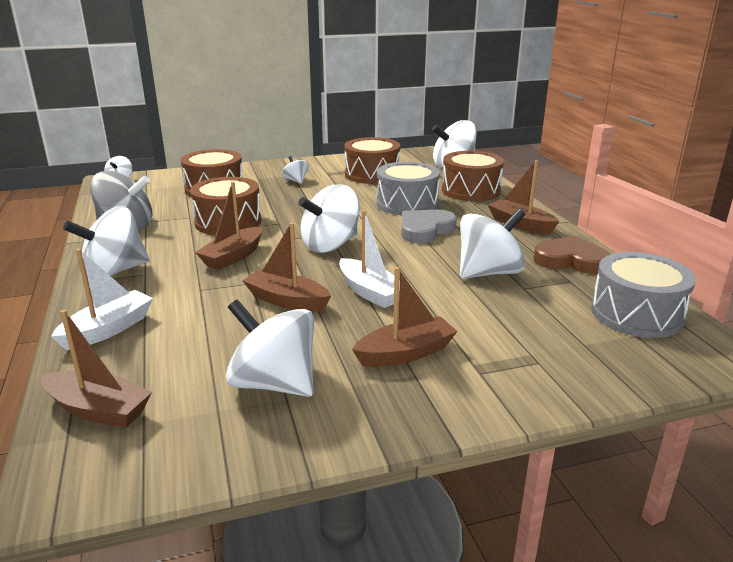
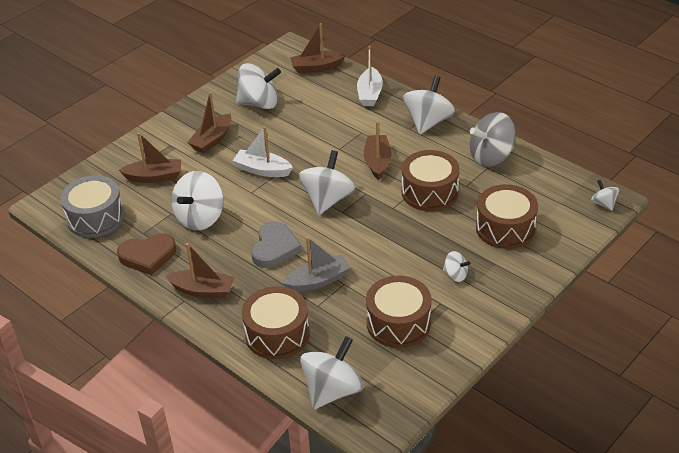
camera: 150 degrees right, 15 degrees up
brown boat [243,223,331,312] -> brown boat moved to [119,132,181,183]
grey drum [377,162,440,215] -> grey boat [283,237,351,292]

